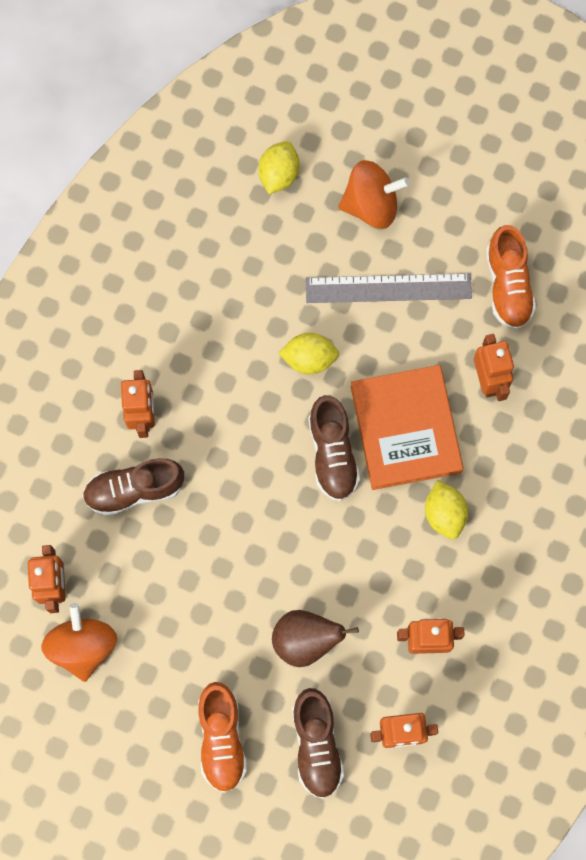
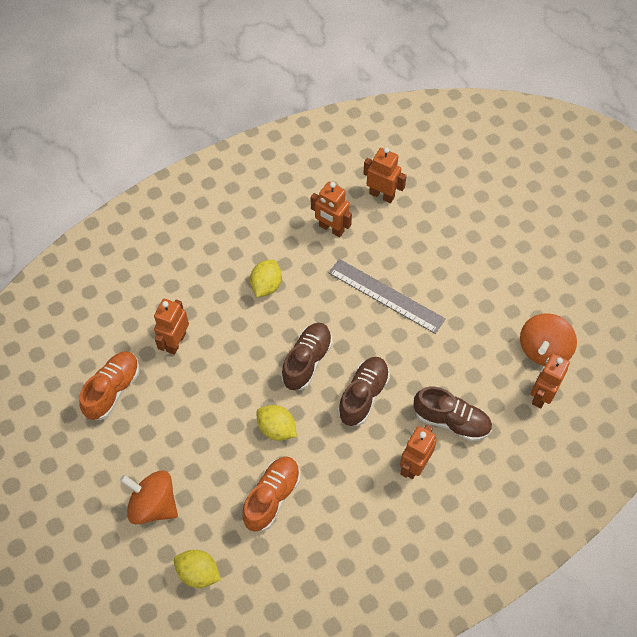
camera: 145 degrees left, 15 degrees down
orange shoe [198,682,247,793] -> orange shoe moved to [242,457,300,532]
yellow lemon [258,141,300,194] -> yellow lemon turned 60 degrees clockwise [174,550,221,588]
brown pear [272,610,359,667] -> none
brown shoe [292,688,344,799] -> brown shoe moved to [338,357,390,426]
grey ruler [305,273,472,303] -> grey ruler moved to [329,259,446,334]
orange book [351,365,463,490] -> none

